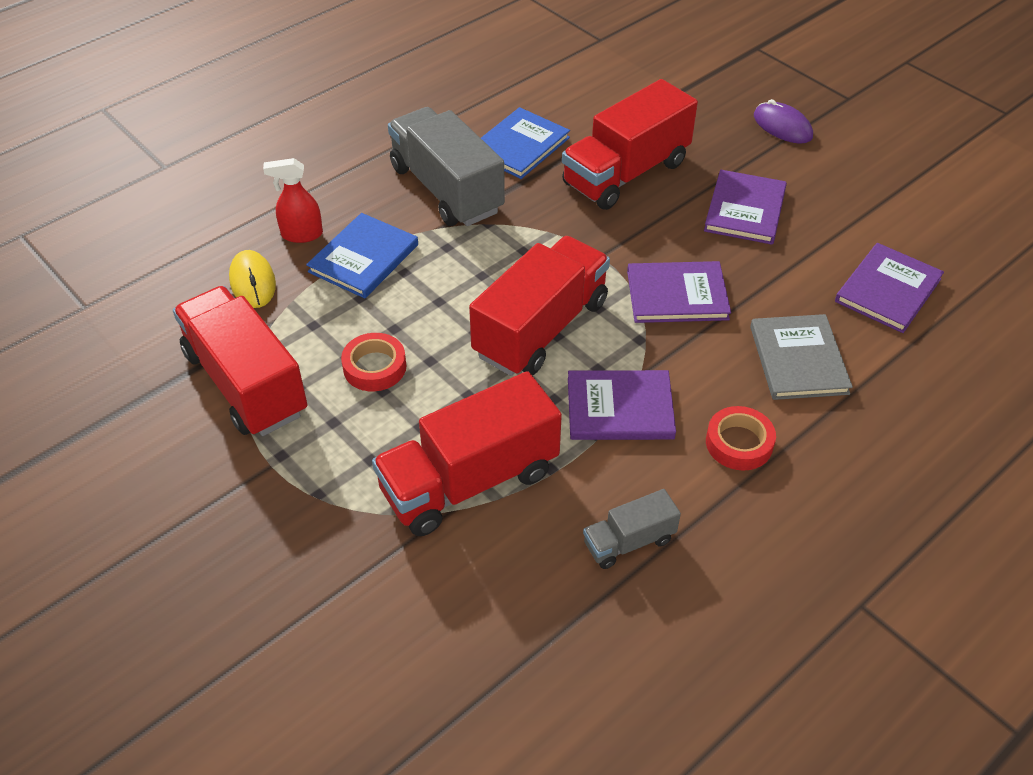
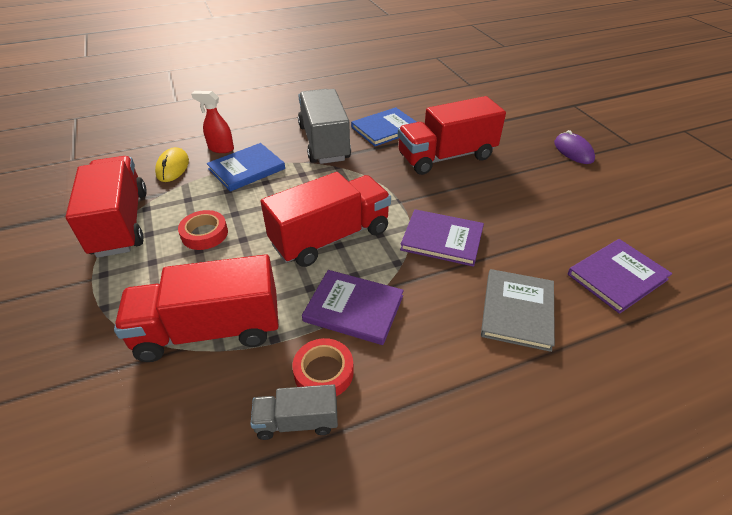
camera: 20 degrees right, 5 degrees down
purple book [704,170,787,245] -> none
red tape [706,406,776,471] -> red tape moved to [292,338,354,396]

